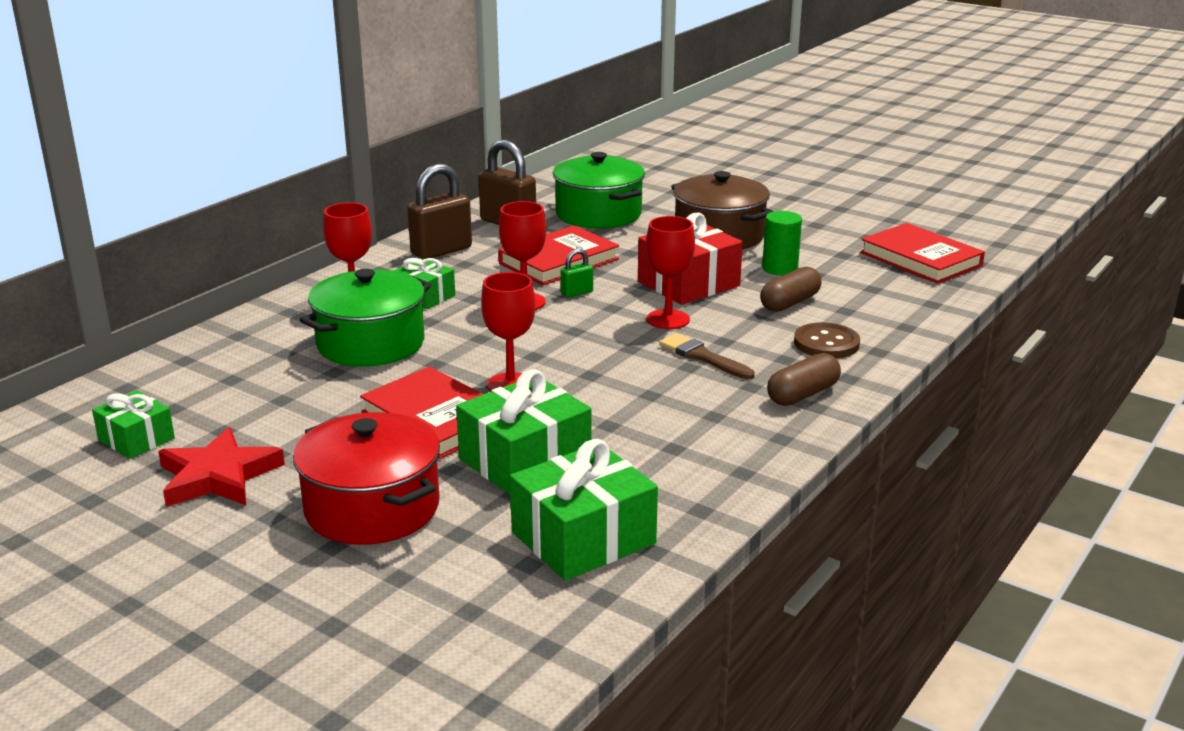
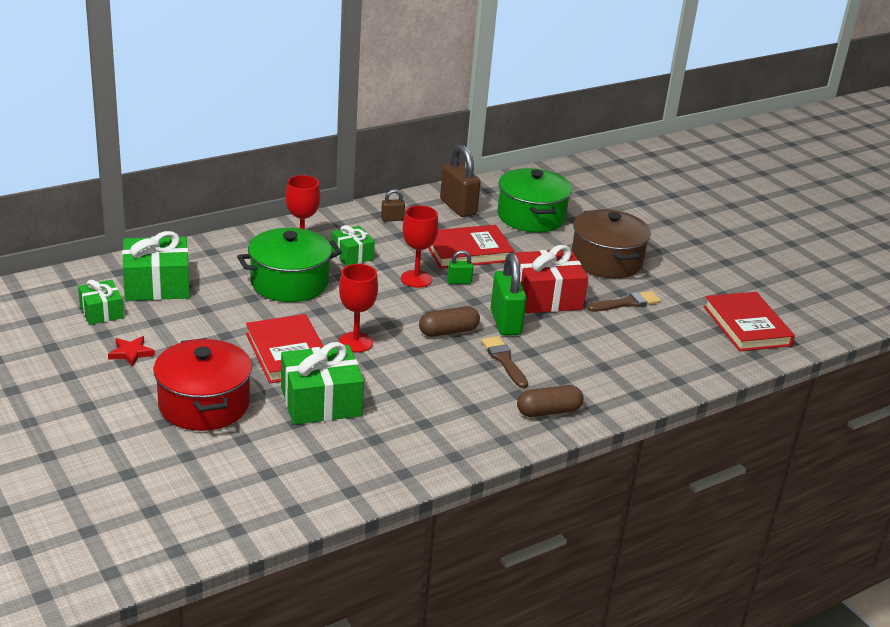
camera: 20 degrees right, 5 degrees up
red star [158,427,285,507] -> red star [108,336,155,367], size x0.55
brown padlock [407,164,472,259] -> brown padlock [381,189,405,222], size x0.49
green gift [510,439,658,581] -> green gift moved to [122,231,190,301]
red goblet [646,216,695,329] -> green padlock [490,253,527,336]
brown capsule [760,267,822,312] -> brown capsule moved to [419,306,480,337]
green cylinder [762,211,802,275] -> brown brush [587,291,661,312]
brown button [794,322,860,358] -> none

